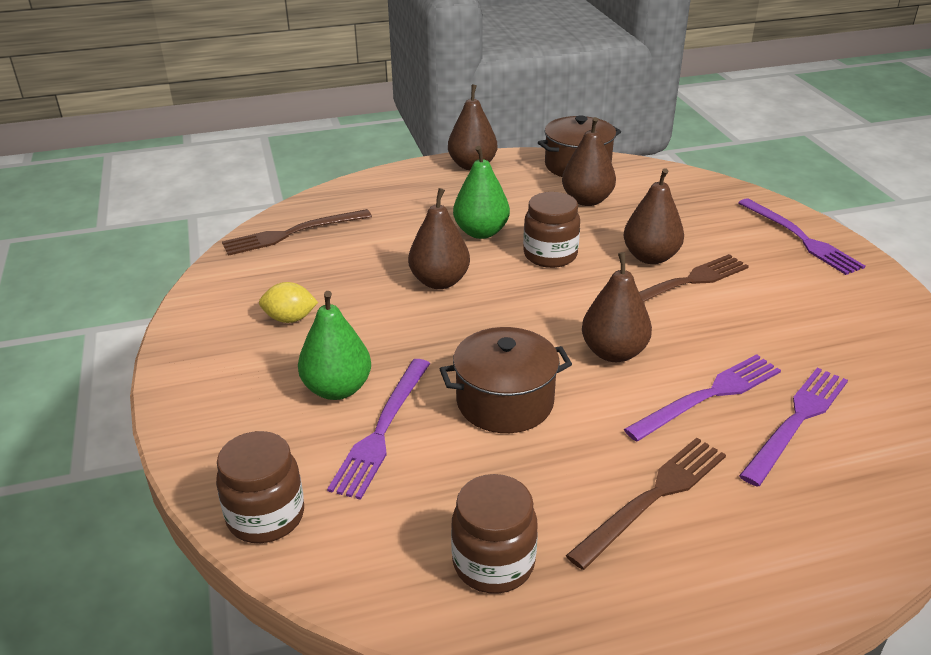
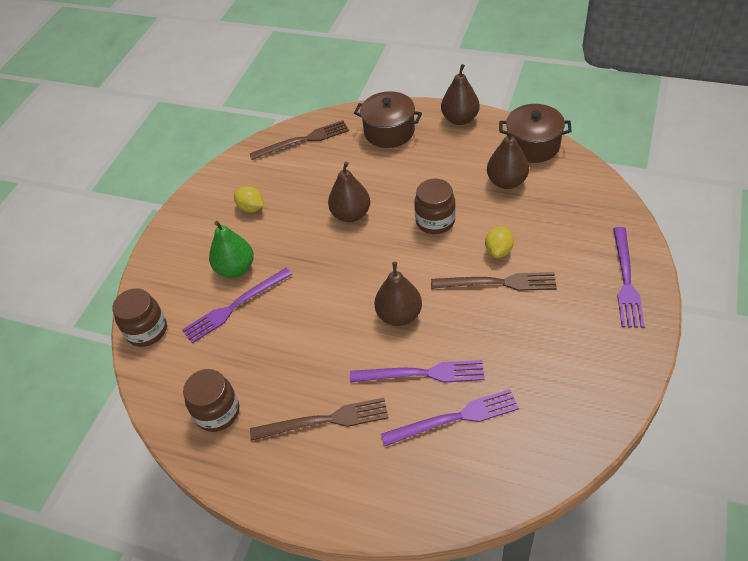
camera: 40 degrees right, 15 degrees up
brown fork [222,209,372,256] -> brown fork turned 150 degrees clockwise [249,120,349,160]
brown pot [440,327,572,433] -> brown pot moved to [354,91,422,148]
green pear [453,146,510,239] -> none
brown pear [624,168,684,264] -> yellow lemon [485,226,514,258]

